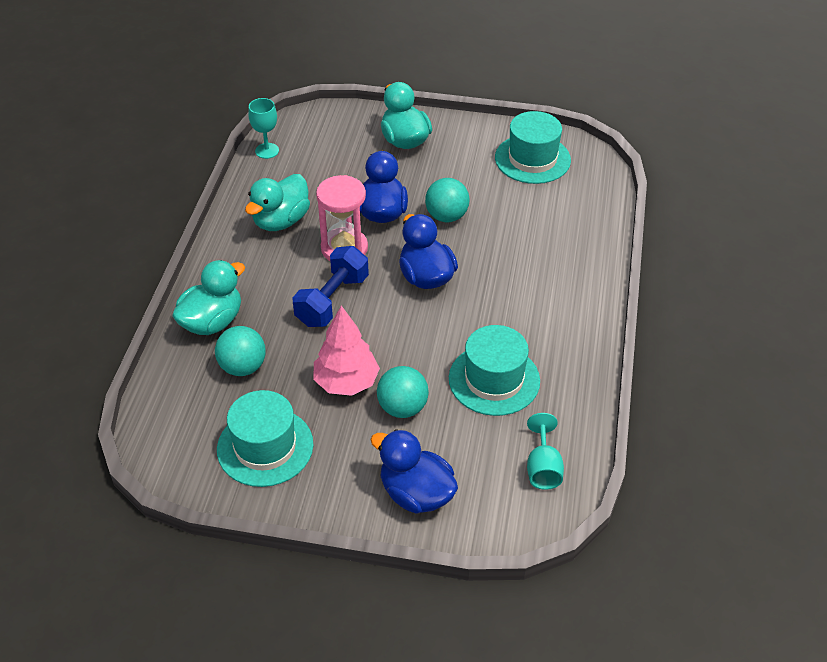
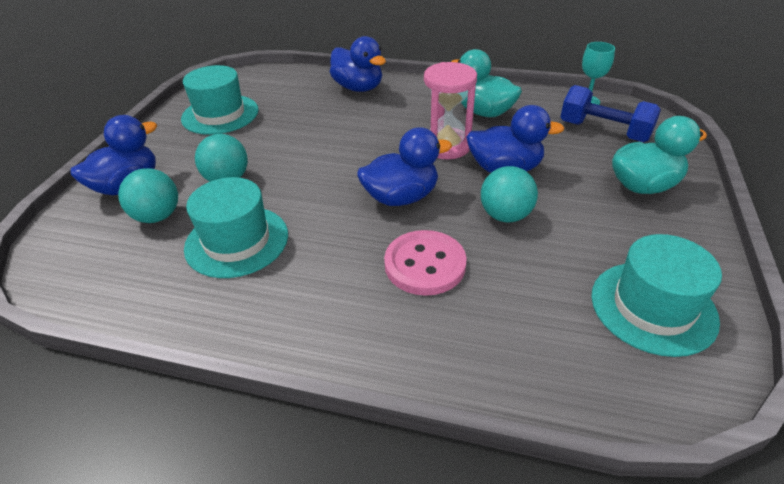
camera: 95 degrees right, 5 degrees down
turquoise duck [172,260,245,335] -> blue duck [330,36,386,92]
turquoise ball [215,326,266,376] -> turquoise ball moved to [118,168,178,223]
blue dumbbell [292,246,369,327] -> blue dumbbell moved to [561,85,661,142]
pink tree [313,305,380,396] -> none
turquoise goblet [527,413,564,490] -> none
none -> pink button [384,230,467,296]

